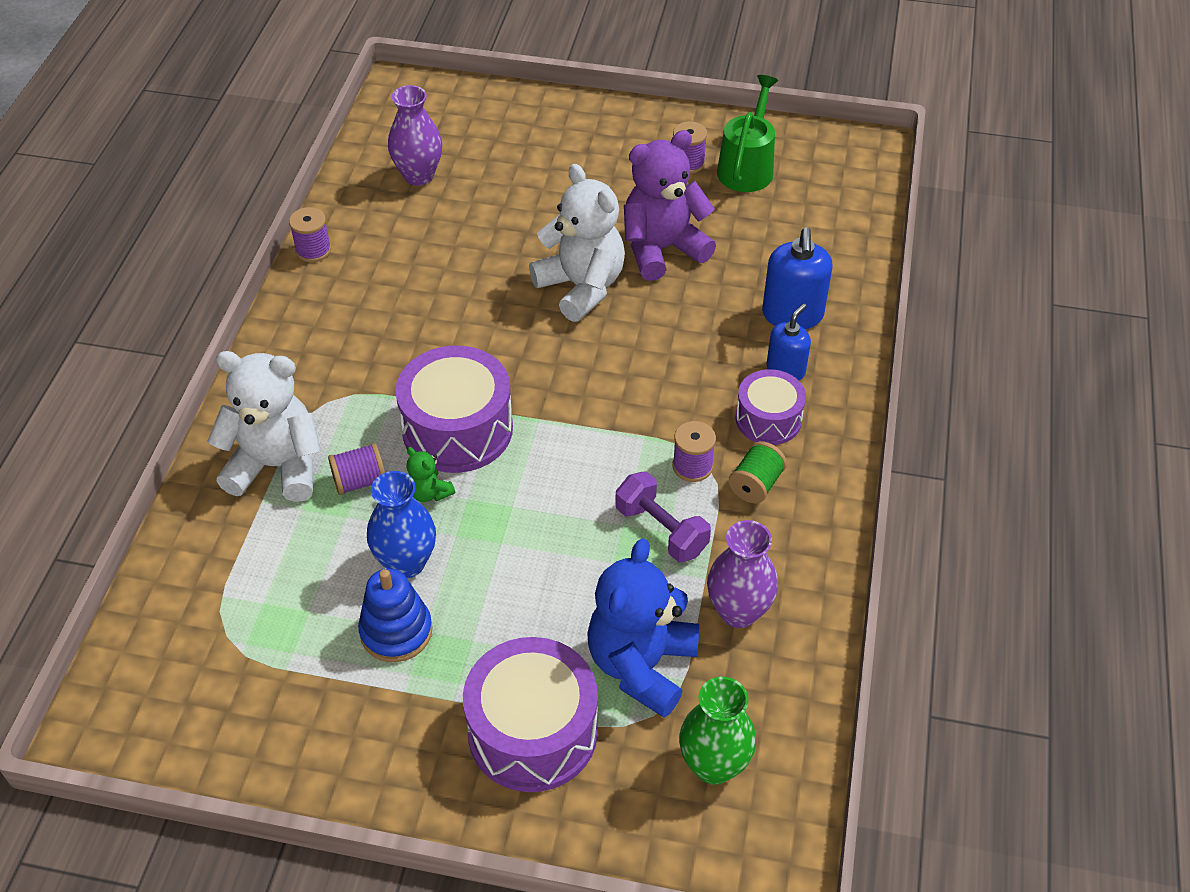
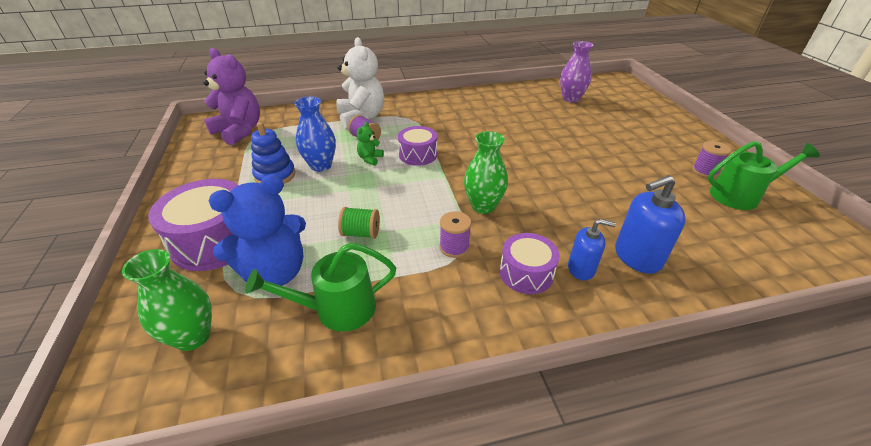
camera: 65 degrees right, 10 degrees down
purple spool [289,207,331,262] -> none
purple drum [396,346,513,473] -> purple drum [398,126,437,166], size x0.60
white teddy bear [529,164,625,322] -> none
blue teddy bear [587,538,699,718] -> blue teddy bear turned 150 degrees clockwise [208,174,306,286]
purple dumbbell [615,471,711,562] -> none
purple teddy bear [624,130,716,281] -> purple teddy bear moved to [203,48,260,145]
purple vase [707,520,778,628] -> green watering can [245,243,396,332]
green spool [728,441,787,504] -> green spool moved to [338,207,380,239]
none -> green vase [464,131,508,214]

